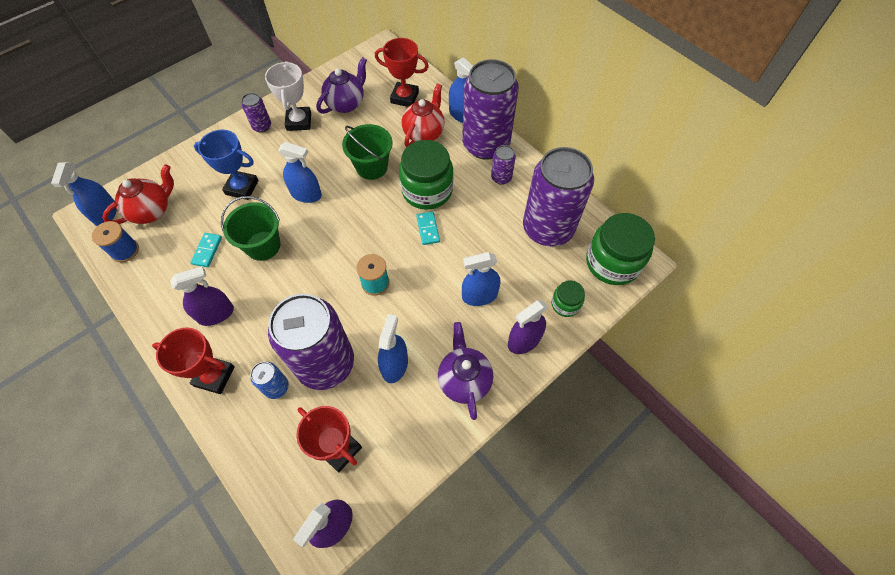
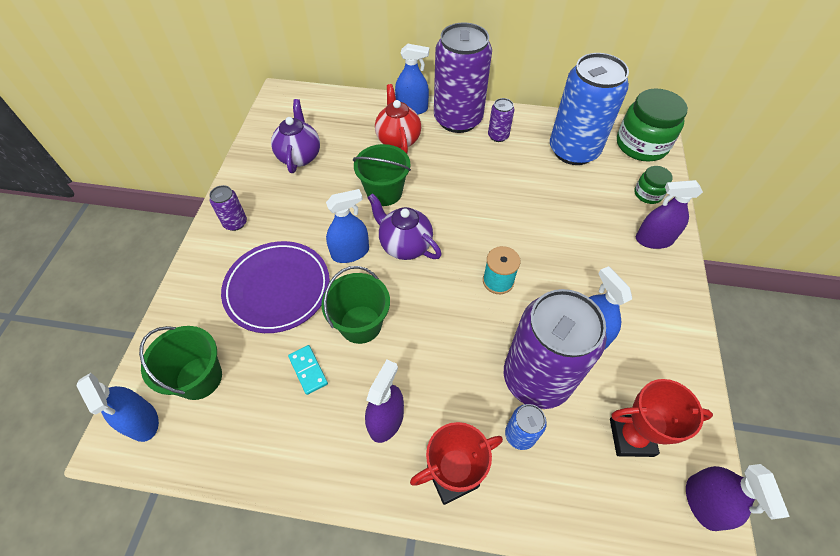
camera: 40 degrees left, 5 degrees down
blue spool [92,221,139,262] -> none
red teapot [102,164,174,224] -> green bucket [139,326,222,400]
blue trophy [194,130,259,200] -> purple plate [221,241,330,333]
white trophy [265,61,311,131] -> none
red trophy [375,38,429,107] -> none
green jar [399,140,453,210] -> none
turquoise domino [416,212,440,245] -> none
purple teapot [438,322,493,420] -> purple teapot moved to [367,193,442,260]
blue spray bottle [462,252,500,306] -> none
purple spray bottle [508,300,548,354] -> purple spray bottle turned 75 degrees clockwise [636,180,703,249]
purple can [523,147,594,246] -> blue can [550,53,629,165]

